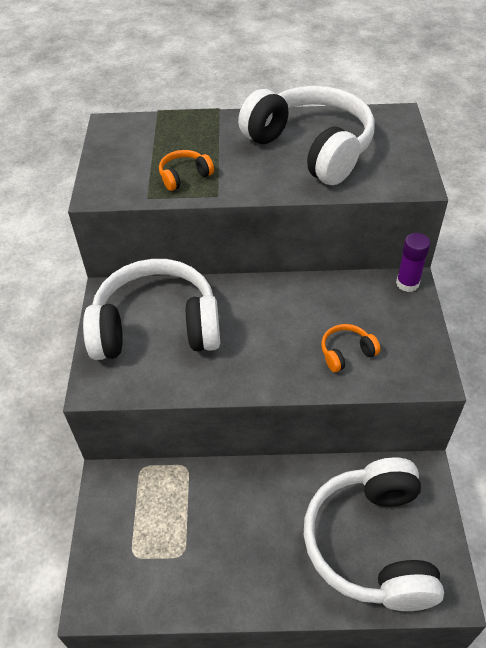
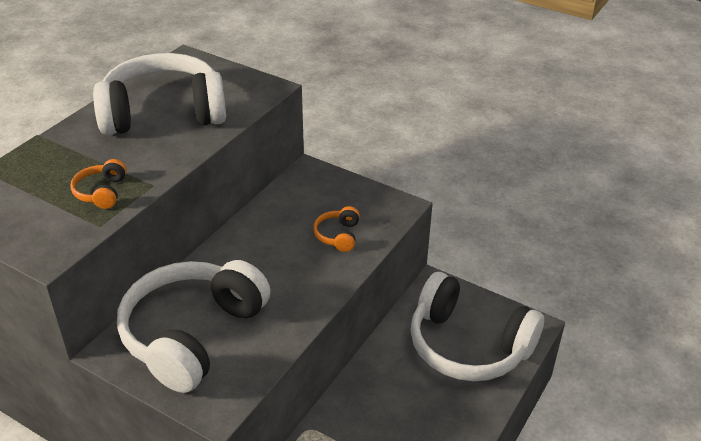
camera: 60 degrees left, 10 degrees down
purple glue stick [396,233,430,292] -> none

